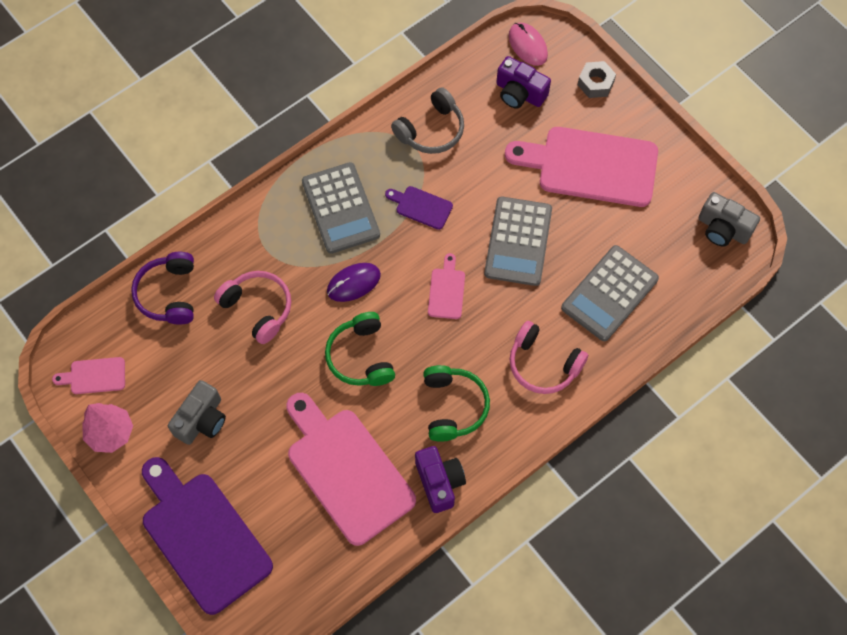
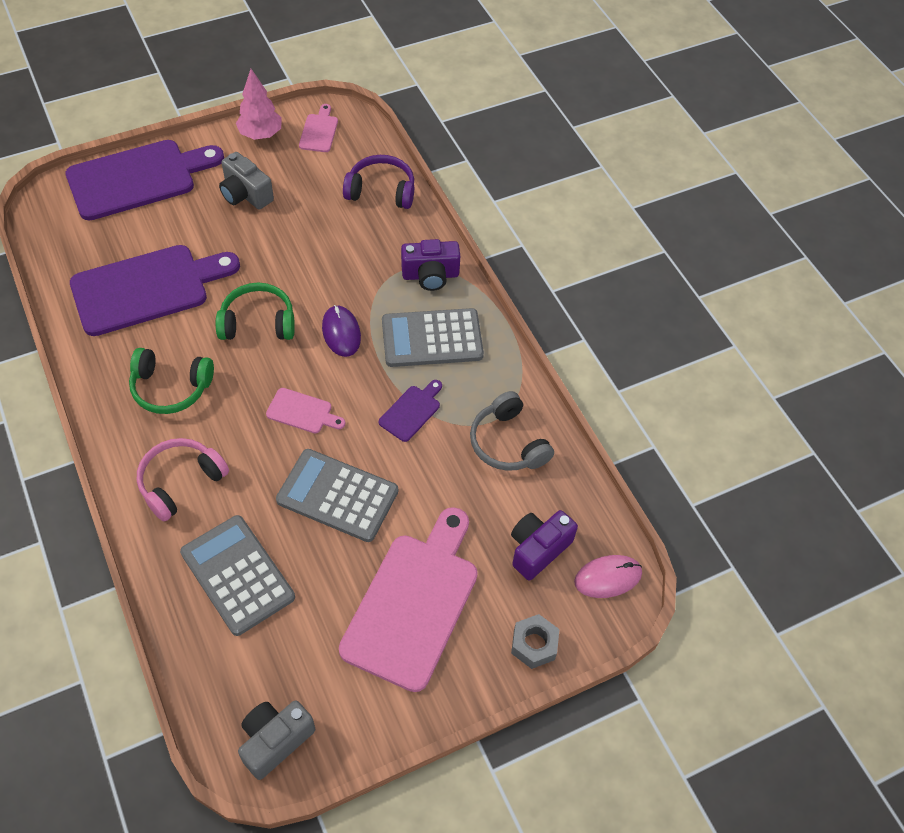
camera: 100 degrees right, 10 degrees down
pink headphones [214,271,291,344] -> none
pink cutting board [286,393,416,546] -> purple cutting board [70,245,240,336]
purple camera [415,446,466,513] -> purple camera moved to [401,239,460,291]

